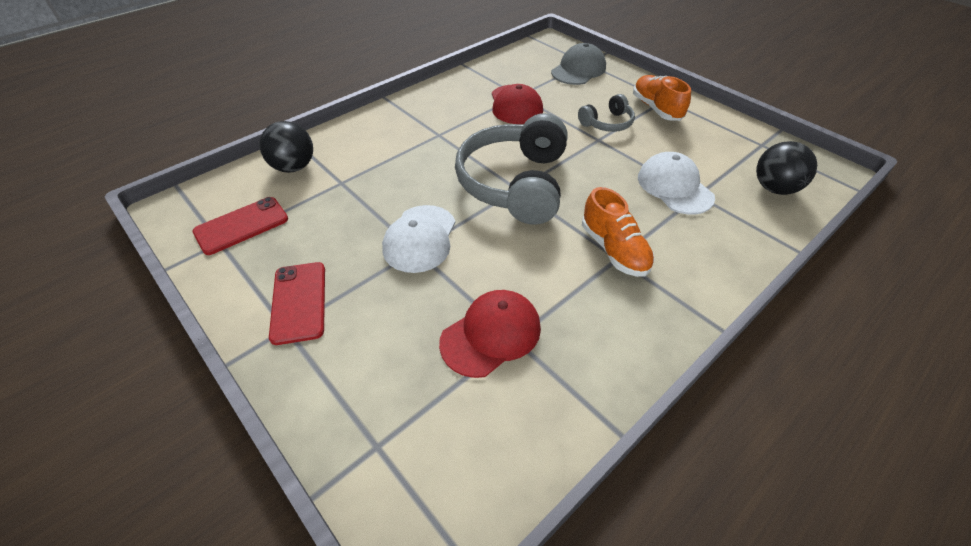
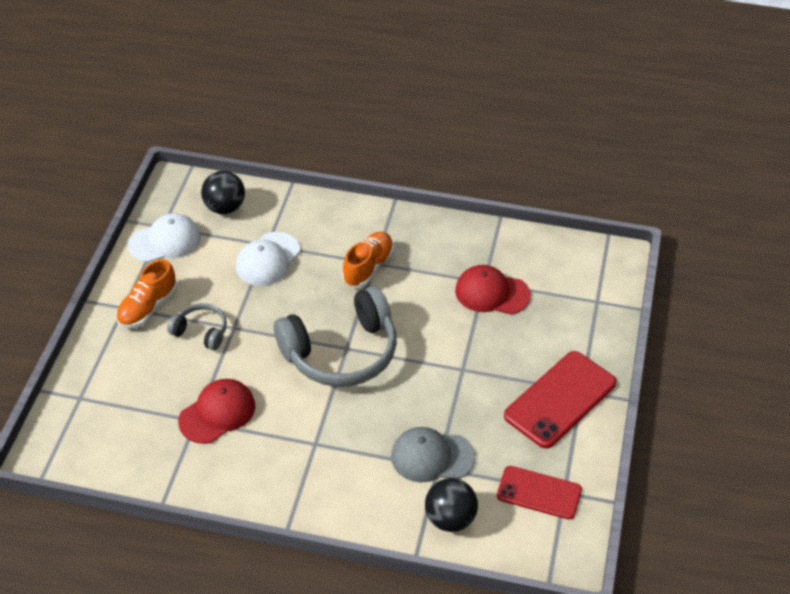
camera: 125 degrees left, 0 degrees up
red phone [269,262,325,345] -> red phone [504,351,616,449], size x1.53
white cap [382,205,455,273] -> white cap moved to [128,213,201,263]
grey cap [551,43,606,85] -> grey cap moved to [391,427,475,482]

